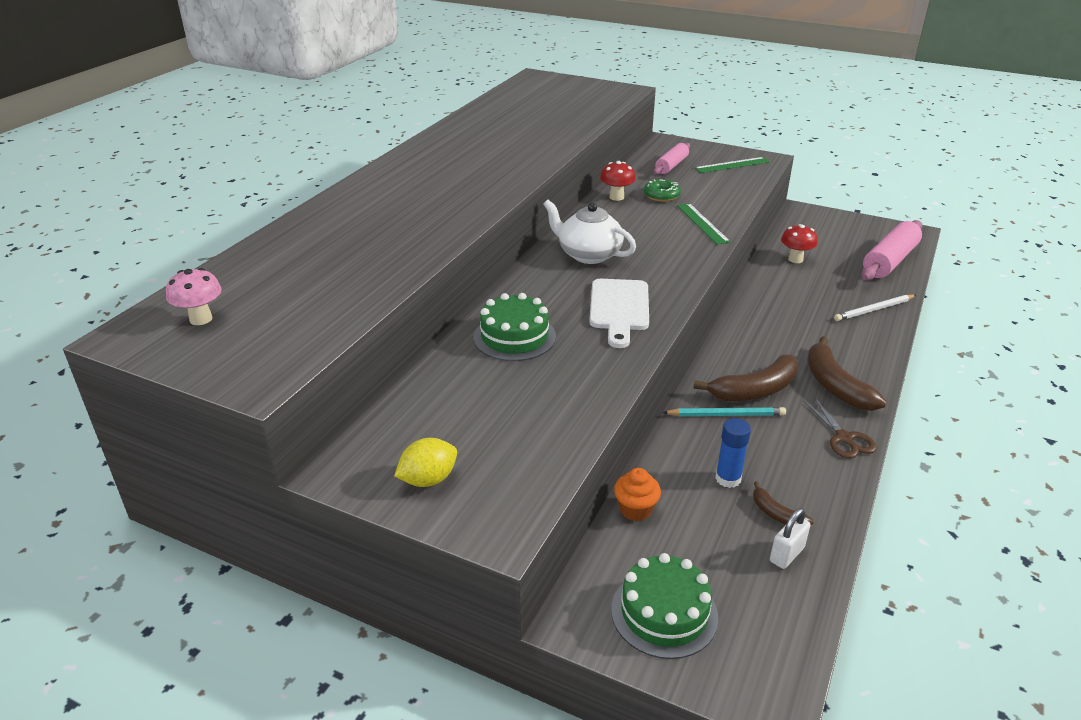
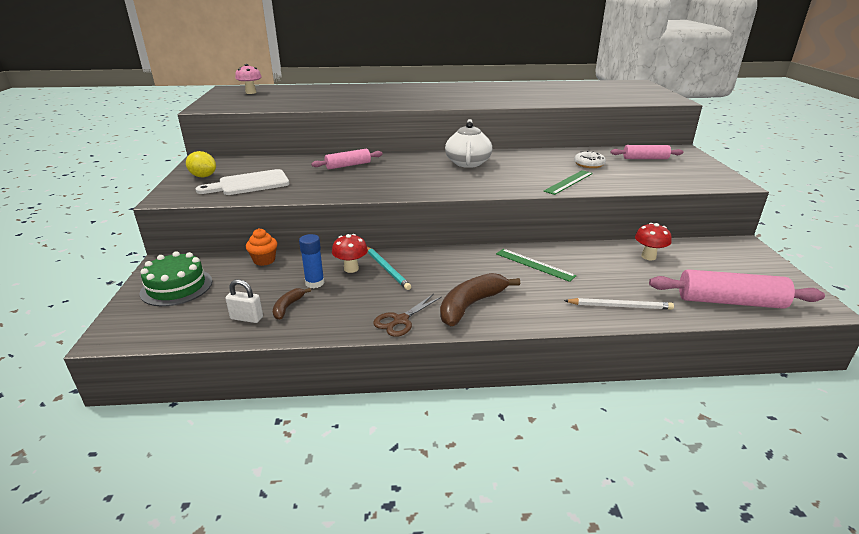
camera: 60 degrees right, 5 degrees down
green cake [473,293,556,361] -> pink rolling pin [311,149,383,169]
white cutting board [589,279,649,348] -> white cutting board moved to [196,169,289,195]
red mushroom [600,161,636,201] -> red mushroom moved to [332,234,368,273]
green donut [644,179,681,202] -> white donut [574,151,606,168]
green ruler [694,157,770,173] -> green ruler moved to [496,249,577,282]
brown banana [694,354,798,401] -> none
white pencil [834,295,916,321] -> white pencil turned 150 degrees clockwise [564,298,674,310]

